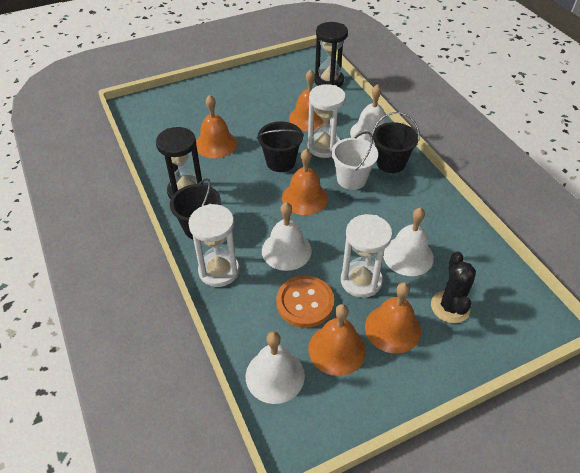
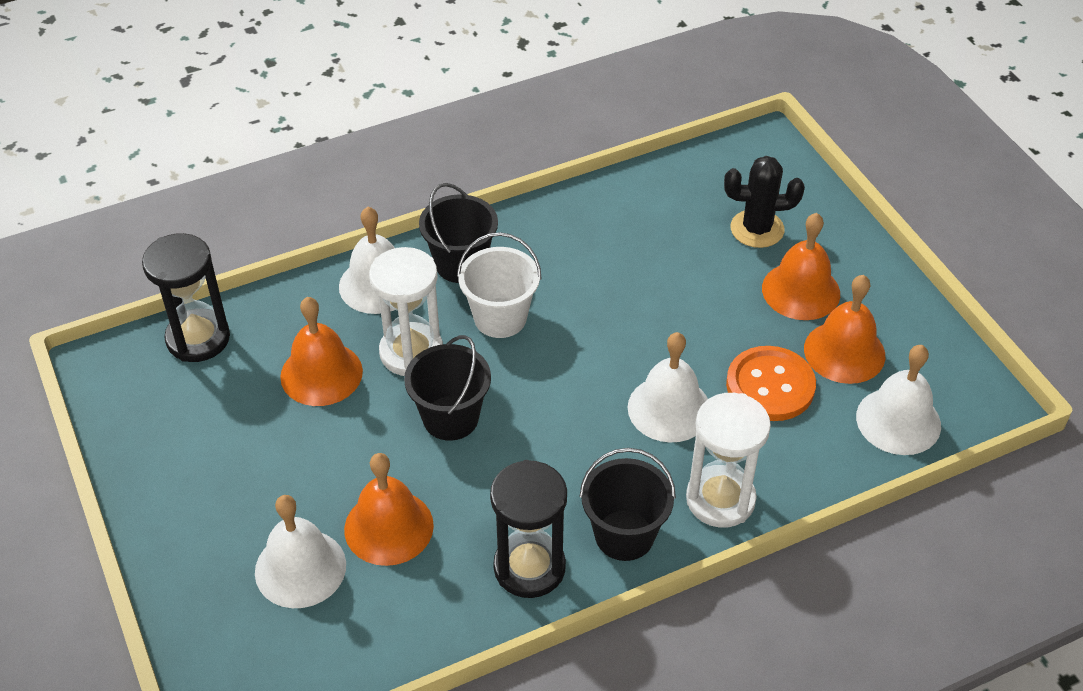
camera: 90 degrees left, 0 degrees up
orange bell [282,149,328,215] -> none
white hourglass [341,214,392,298] -> none
white bell [383,207,434,276] -> white bell moved to [255,495,346,608]

